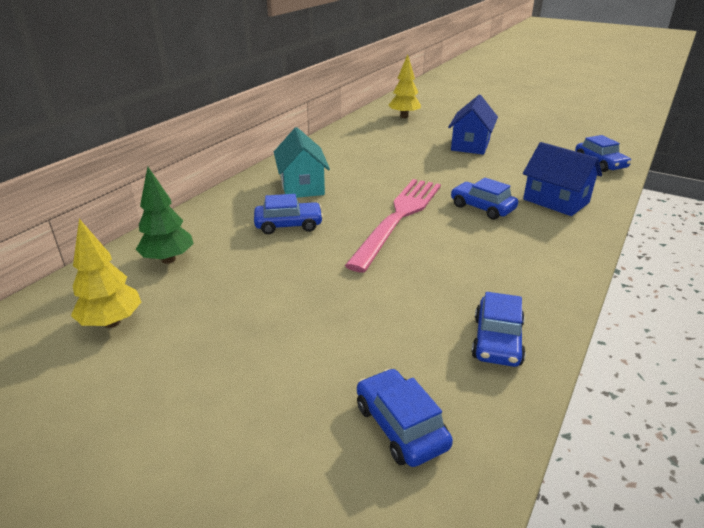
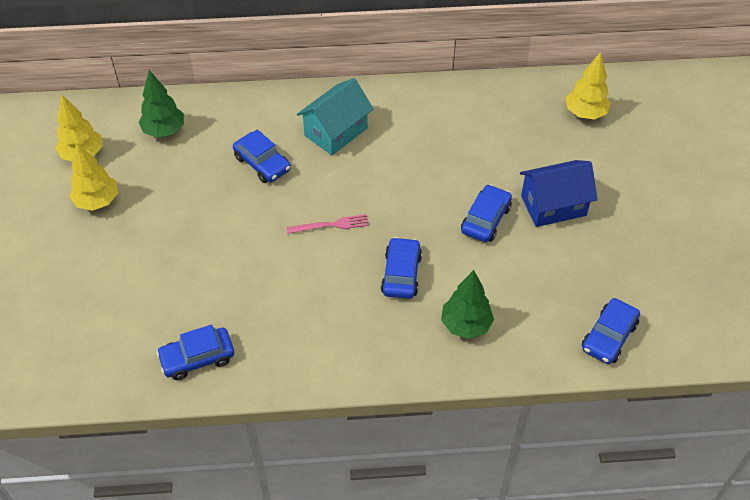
camera: 55 degrees right, 20 degrees up
pink fork [345,179,441,273] -> pink fork [286,214,369,234], size x0.42
blue car [357,368,453,467] -> blue car moved to [461,184,512,242]
blue house [523,142,602,216] -> green tree [441,270,494,339]
none -> yellow tree [69,142,118,211]

